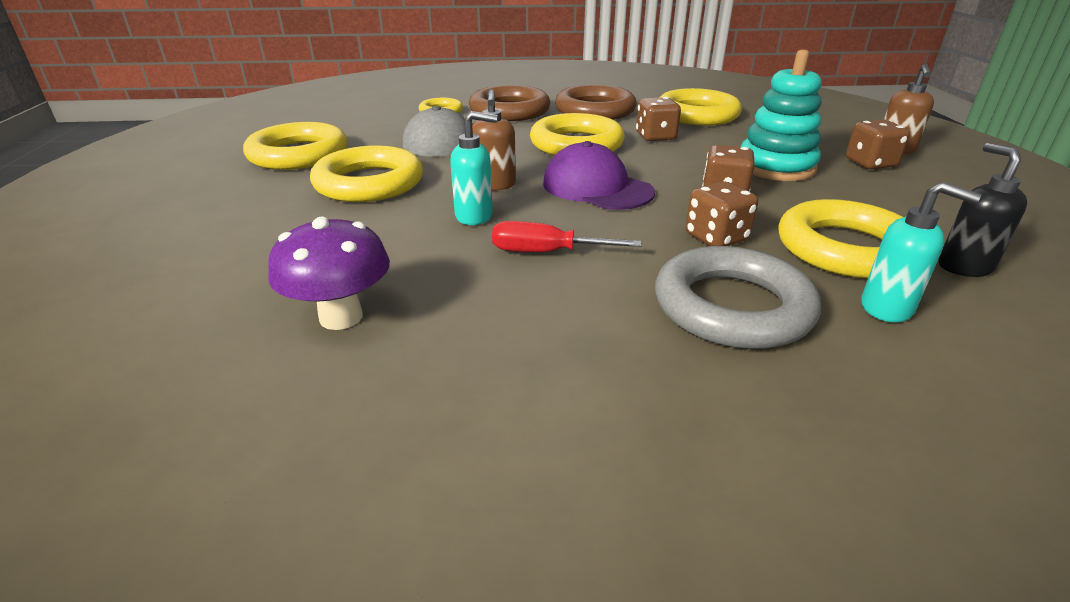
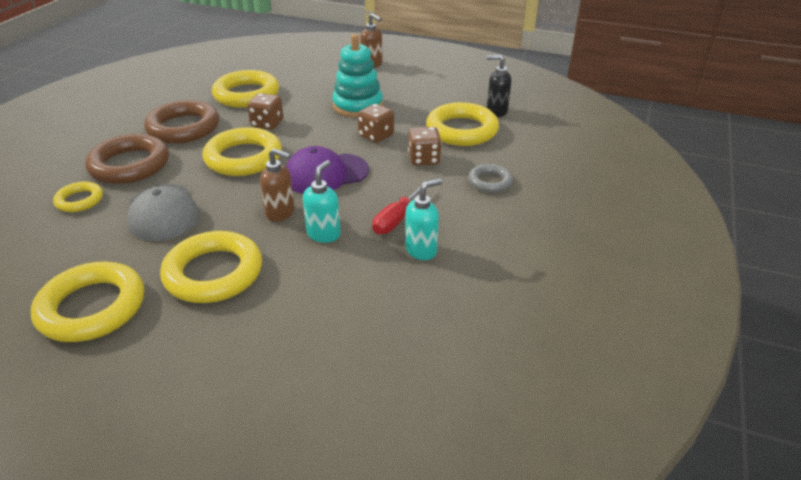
camera: 65 degrees left, 5 degrees up
purple mushroom [268,217,390,330] -> none
grey ring [655,246,821,349] -> grey ring [468,164,513,193], size x0.54
brown dice [846,120,910,169] -> none
turquoise soap dispenser [861,182,982,323] -> turquoise soap dispenser moved to [405,179,442,260]

